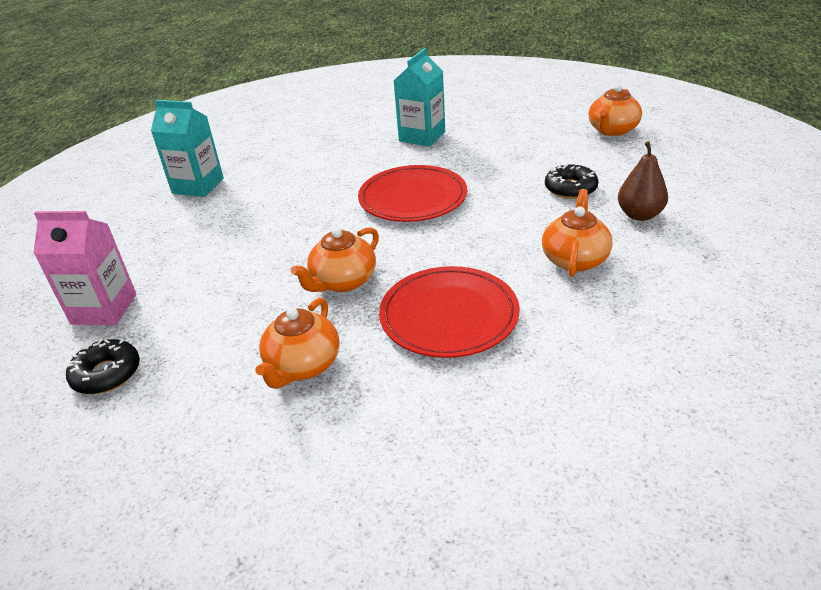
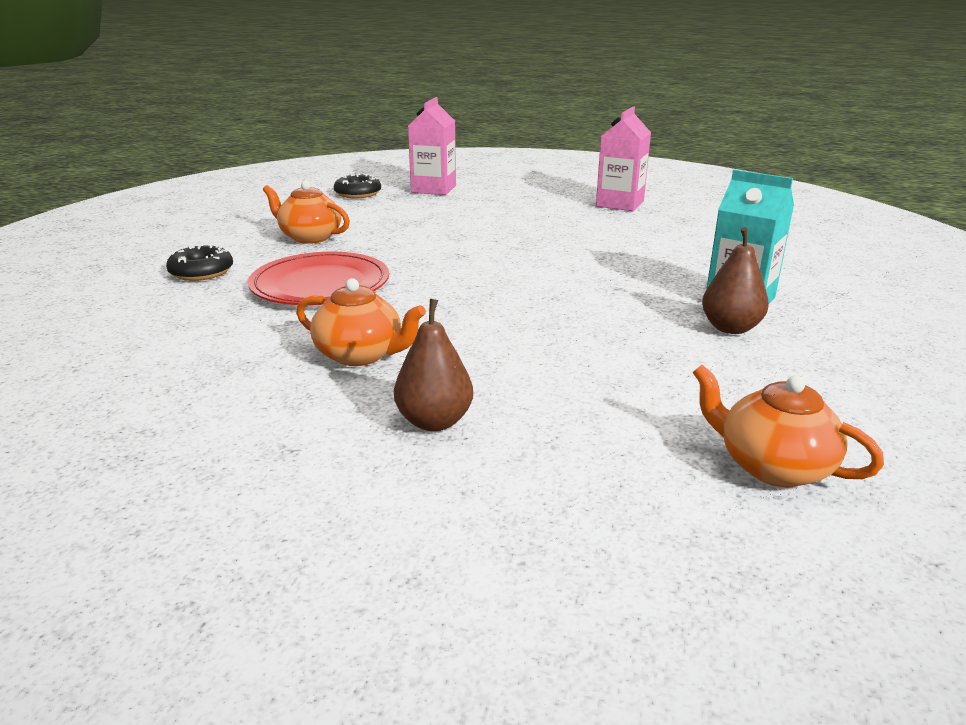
camera: 95 degrees right, 10 degrees down
turquoise carton [151,100,224,197] -> pink carton [596,106,651,211]
orange teapot [291,227,379,292] -> none
red plate [358,165,467,222] -> none
black donut [545,163,599,199] -> black donut moved to [166,244,233,281]
none -> brown pear [702,227,769,334]

